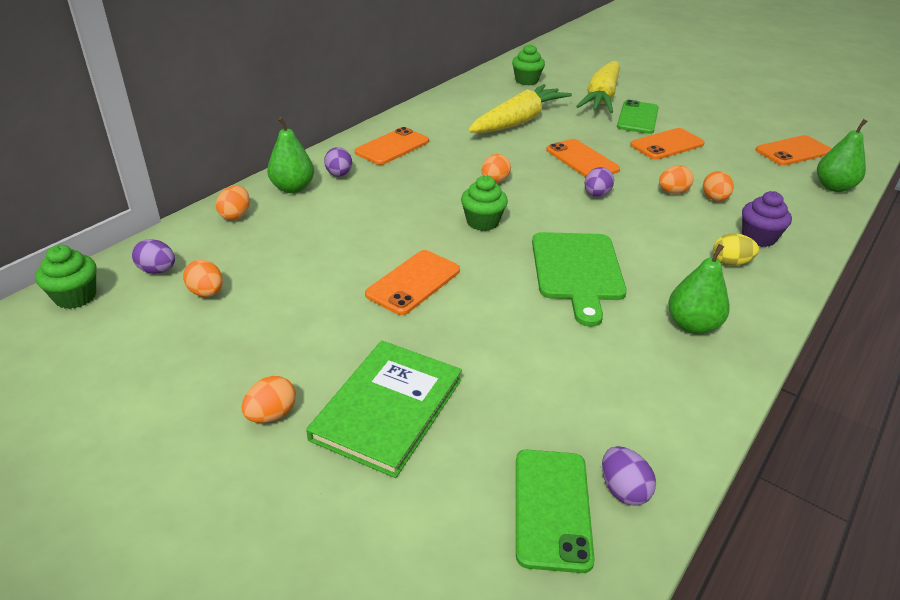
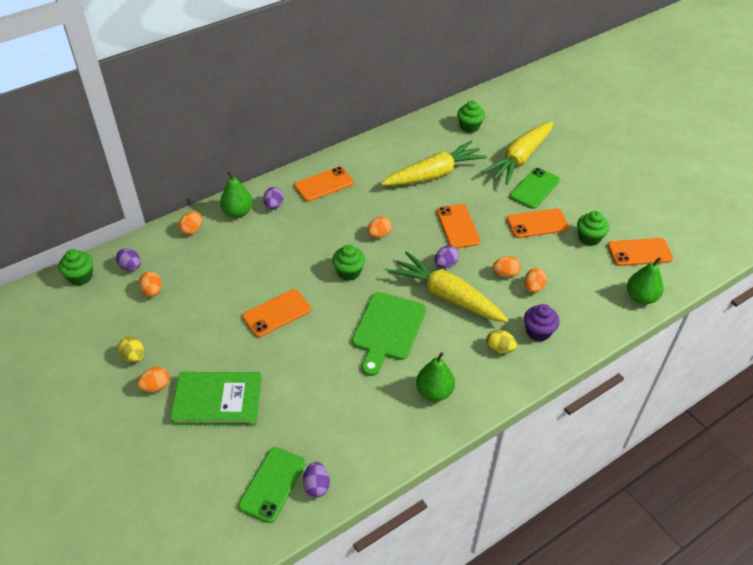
camera: 20 degrees right, 10 degrees up
green book [306,341,462,478] -> green book turned 45 degrees clockwise [170,372,262,425]
none -> yellow egg [118,336,144,363]
none -> yellow carrot [388,251,508,322]
none -> green cupcake [577,211,609,246]

